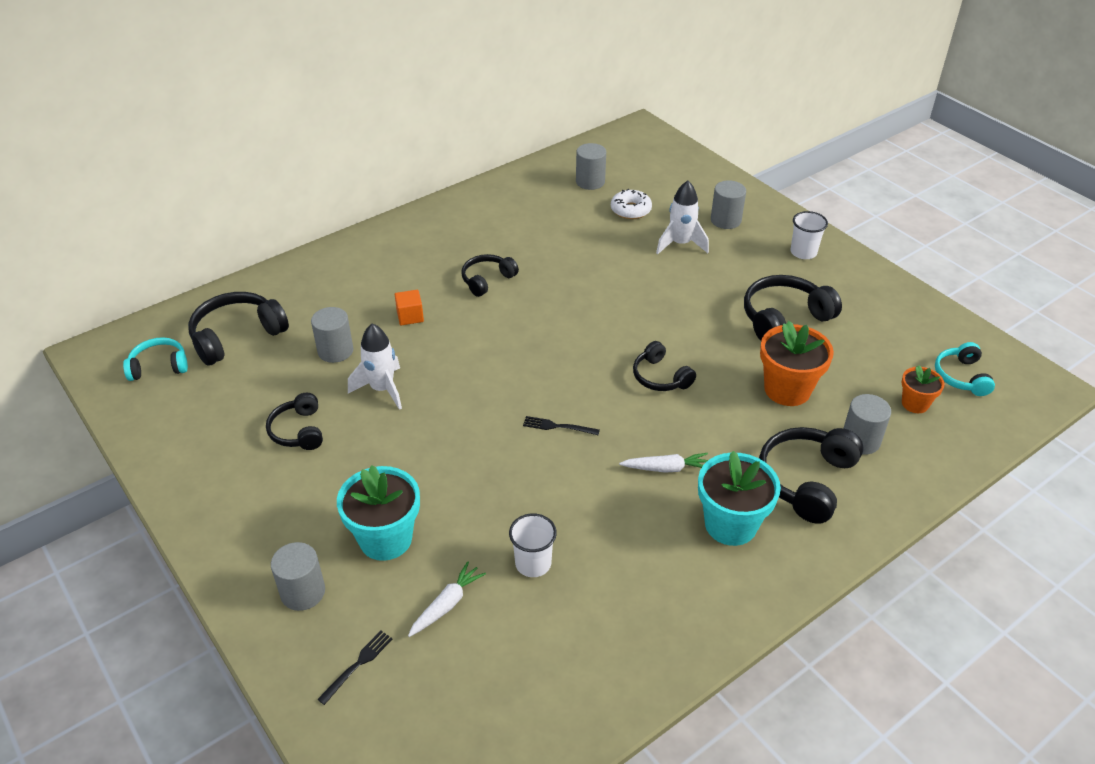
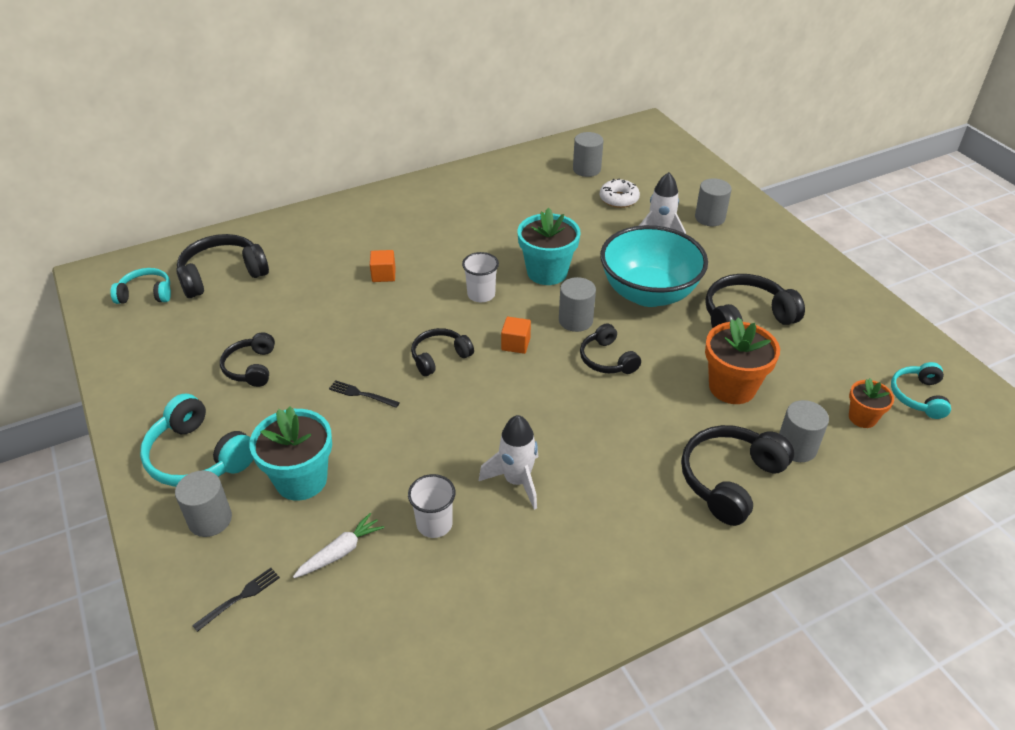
camera: 10 degrees right, 0 degrees up
grey cylinder [311,307,353,363] -> grey cylinder moved to [559,277,596,332]
white rocket [348,324,402,410] -> white rocket moved to [479,415,538,510]
black headphones [461,254,519,297] -> black headphones moved to [411,328,474,376]
black fork [523,416,600,435] -> black fork moved to [329,380,400,408]
white carrot [619,453,708,473] -> none
turquoise flower pot [698,451,781,546] -> turquoise flower pot moved to [518,208,581,285]
white cup [790,211,828,259] -> white cup moved to [462,252,499,302]
none -> turquoise headphones [140,394,253,487]
none -> orange cube [501,317,531,354]
none -> turquoise bowl [600,225,708,307]

